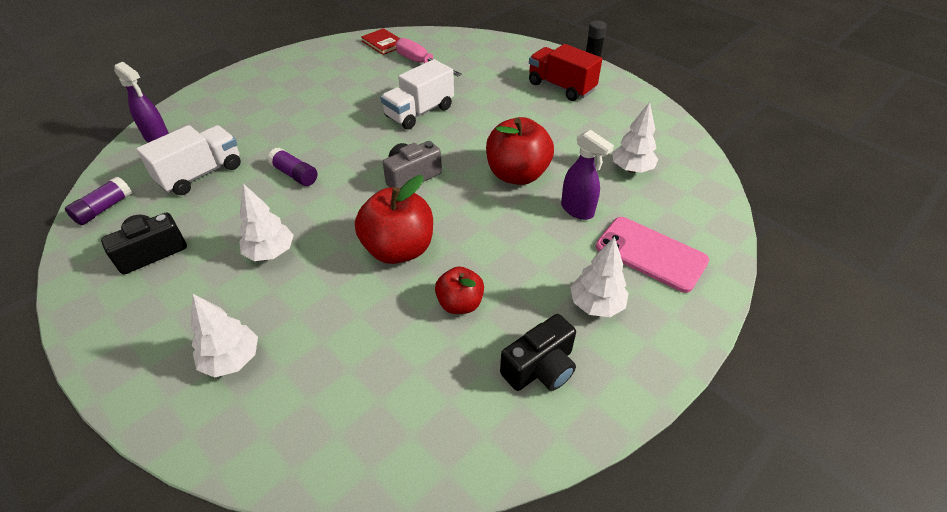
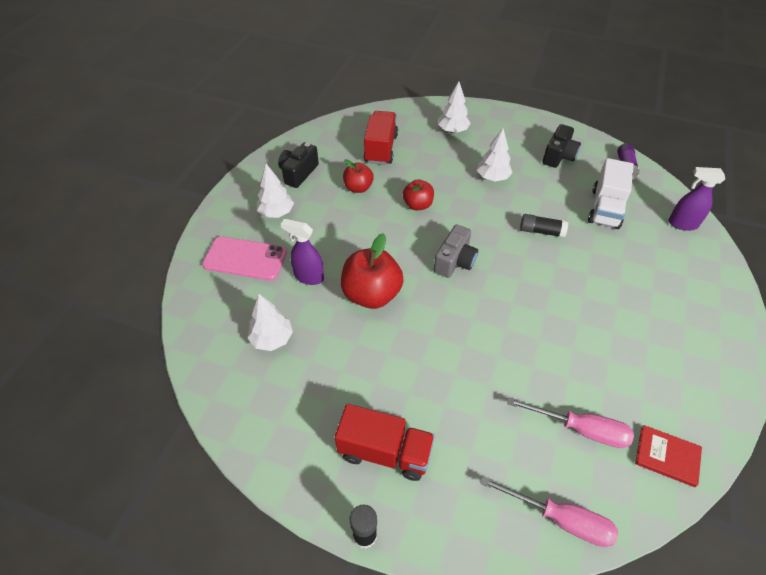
camera: 155 degrees right, 5 degrees up
purple glue stick [267,148,317,186] -> black glue stick [520,214,568,238]
red apple [355,175,433,264] -> red apple [403,179,434,210], size x0.59
white truck [380,59,454,129] -> none
none -> red truck [363,111,398,165]
none -> pink screwdriver [481,476,618,547]

